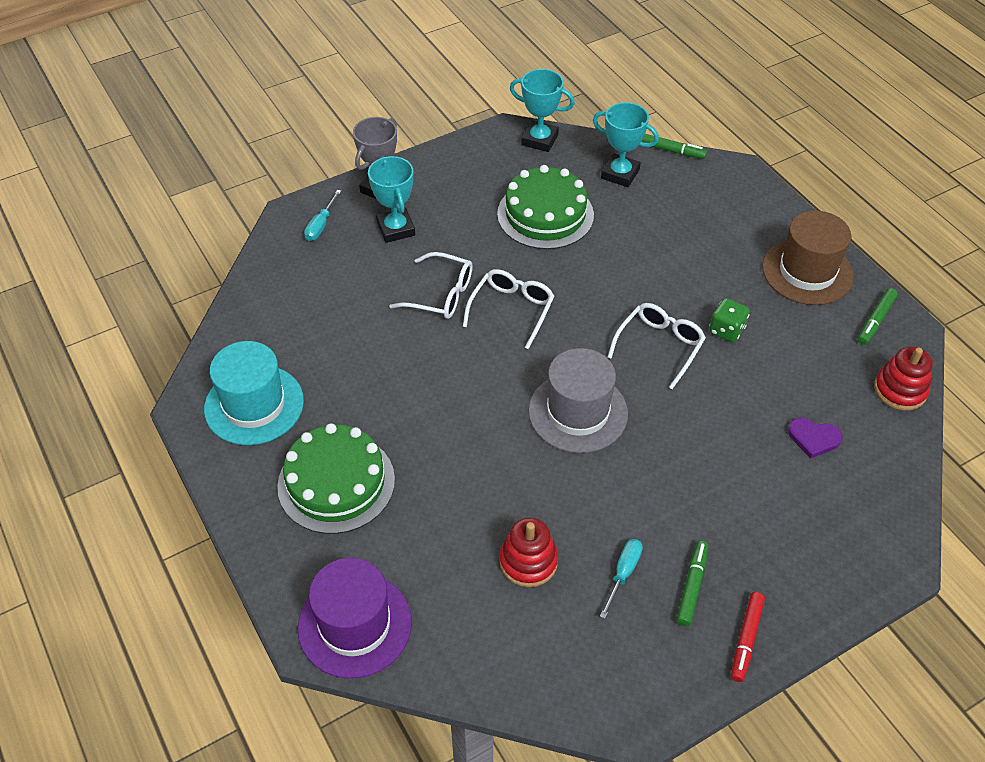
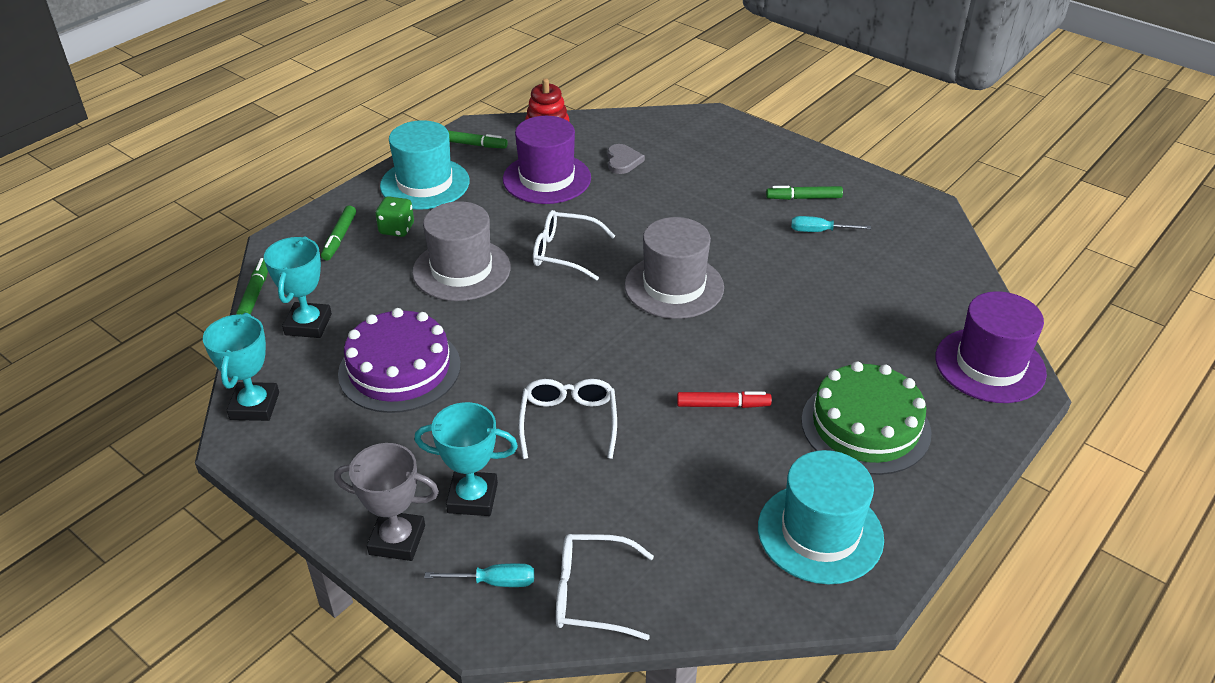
camera: 110 degrees left, 10 degrees down
turquoise trophy [368,156,415,243] -> turquoise trophy turned 45 degrees clockwise [414,402,518,516]
white glasses [463,269,554,349] -> white glasses moved to [556,534,654,640]
green cake [497,165,594,249] -> purple cake [338,308,461,413]
red stacking toy [499,517,558,587] -> none
green dice [709,298,750,342] -> green dice moved to [375,196,414,237]
red marker [731,592,765,682] -> red marker moved to [677,391,772,408]
brown hat [762,211,854,305] -> turquoise hat [380,120,470,210]
purple heart [788,417,843,459] -> grey heart [607,144,645,174]
none -> green marker [321,206,356,261]
none -> grey hat [412,201,511,301]
none -> purple hat [503,116,591,204]

